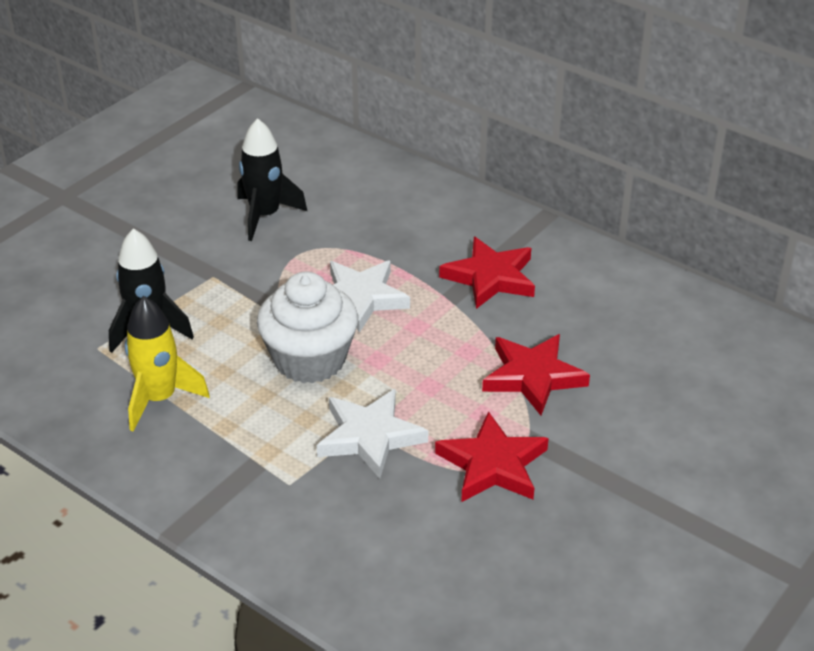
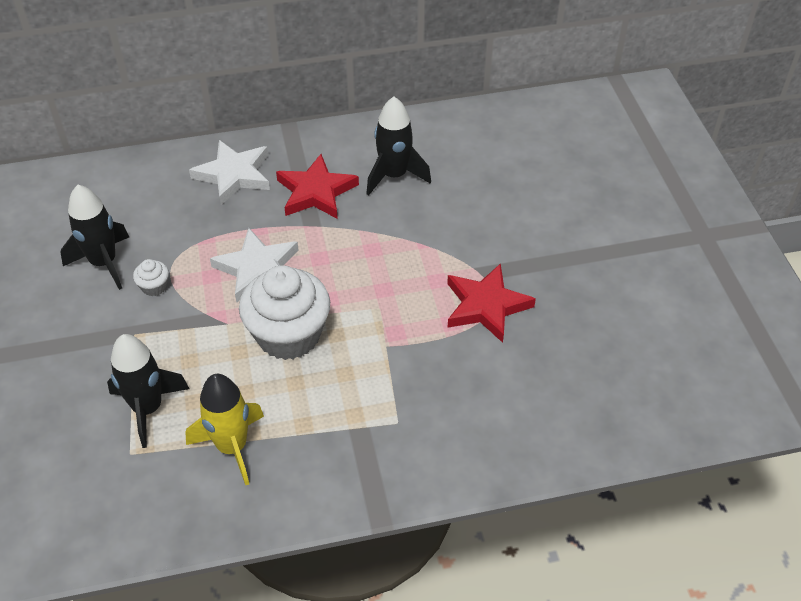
camera: 50 degrees left, 10 degrees up
white star [317,389,428,479] -> white star moved to [189,140,270,205]
red star [482,334,590,415] -> none
none -> white cupcake [133,259,169,296]
none -> black rocket [366,97,431,196]

